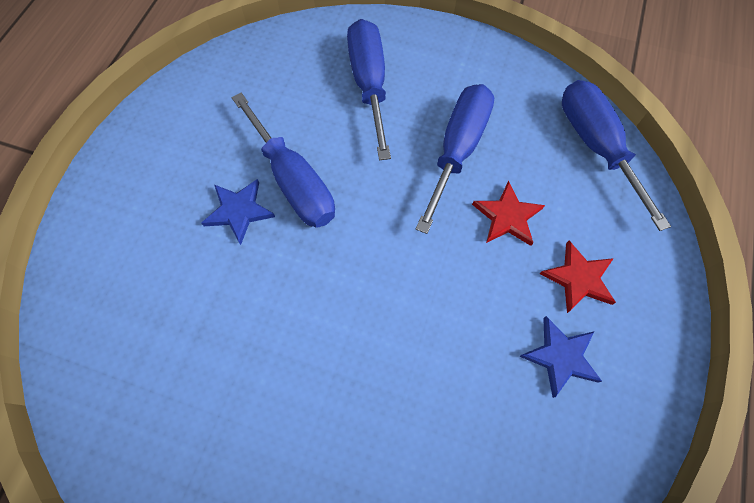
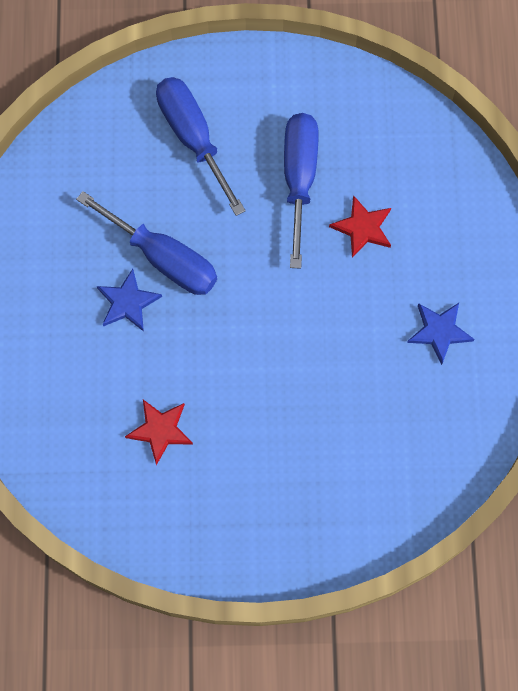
camera: 20 degrees left, 5 degrees up
red star [540,241,616,313] -> red star moved to [125,400,193,465]
blue screwdriver [562,80,671,231] -> none

